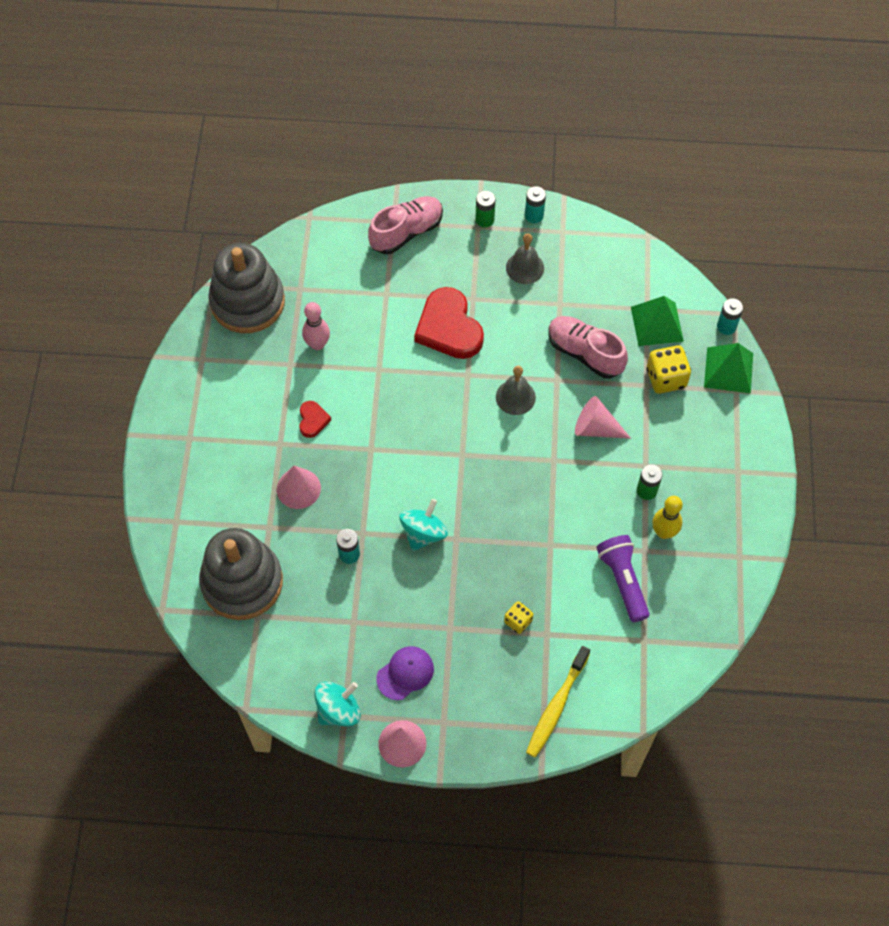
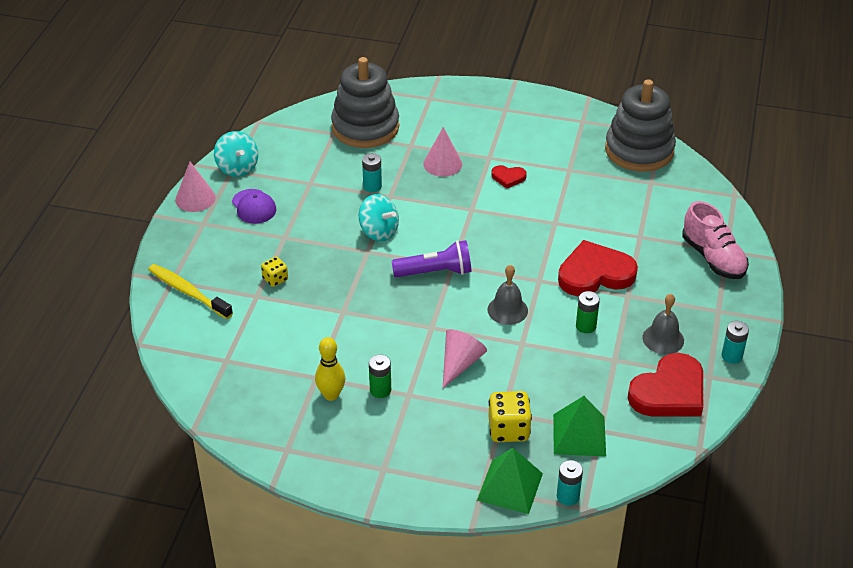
camera: 100 degrees right, 20 degrees down
pink bowling pin [302,302,330,350] -> none
green battery [475,191,496,228] -> green battery moved to [576,291,600,333]
pink shoe [548,316,628,378] -> none
purple flashlight [596,535,650,622] -> purple flashlight moved to [392,240,472,277]
none -> red heart [628,353,703,417]

